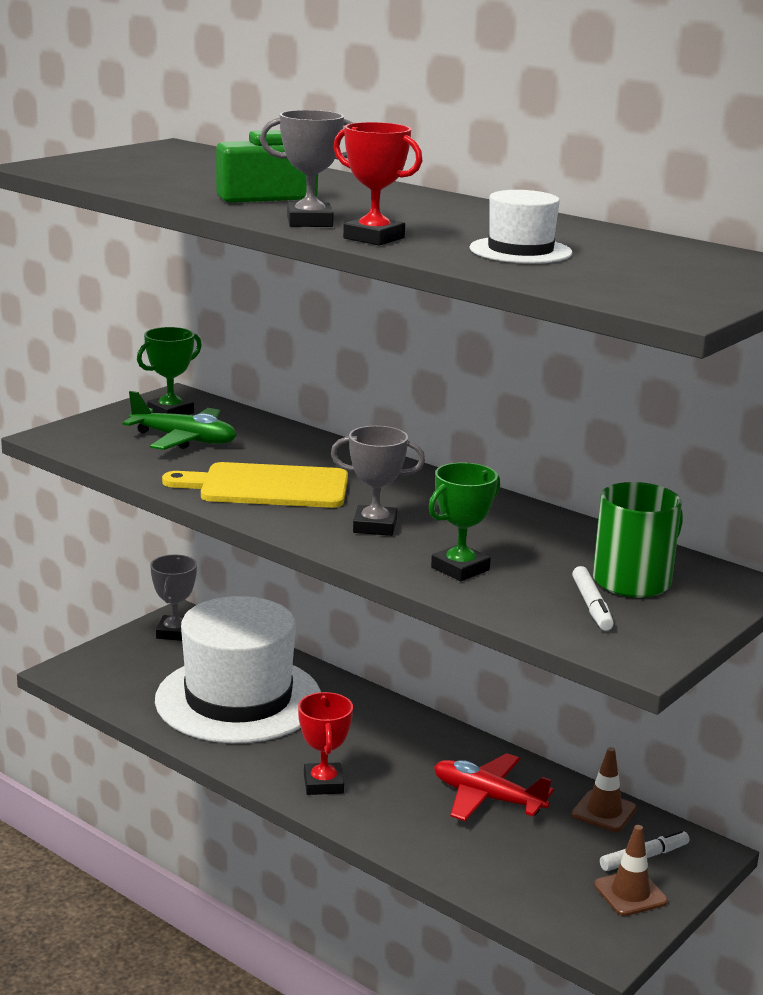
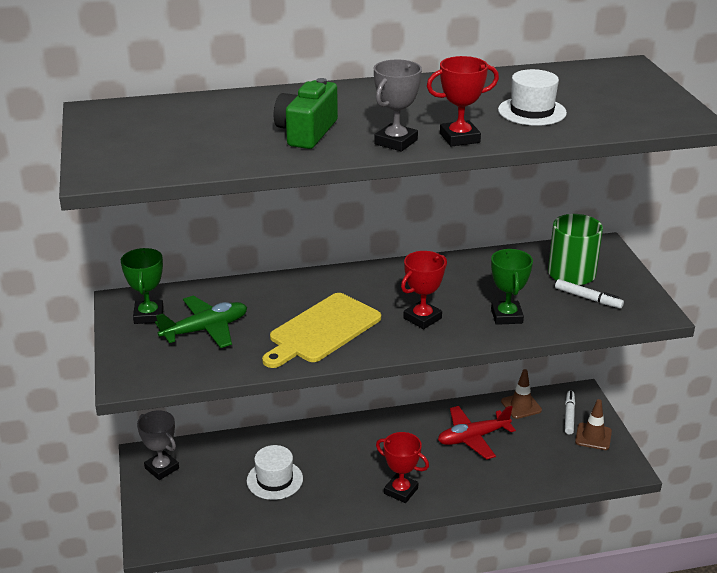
camera: 50 degrees left, 10 degrees up
white hat [155,596,321,743] -> white hat [247,445,303,500], size x0.46
grey trophy [331,426,425,536] -> red trophy [401,251,447,329]

